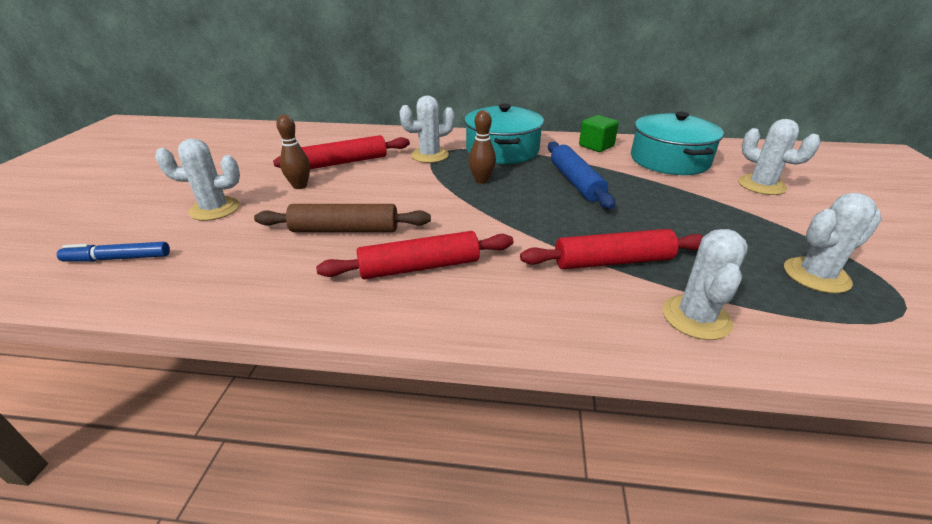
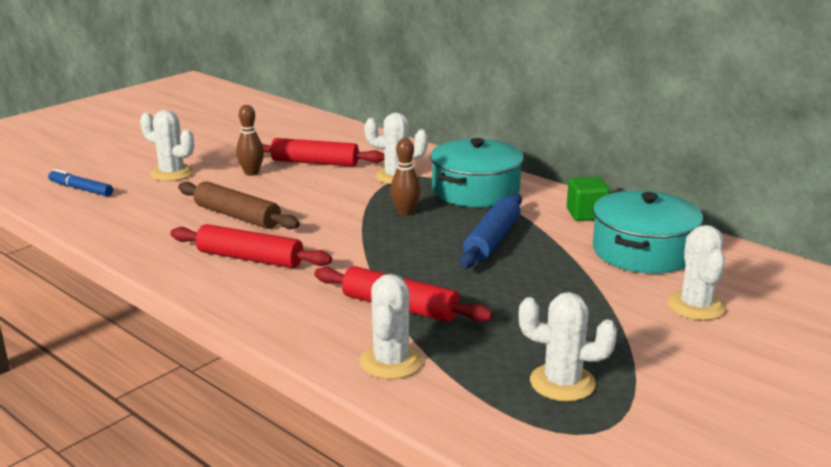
camera: 35 degrees right, 10 degrees down
white cactus [662,229,748,340] -> white cactus turned 45 degrees counterclockwise [360,274,423,379]

